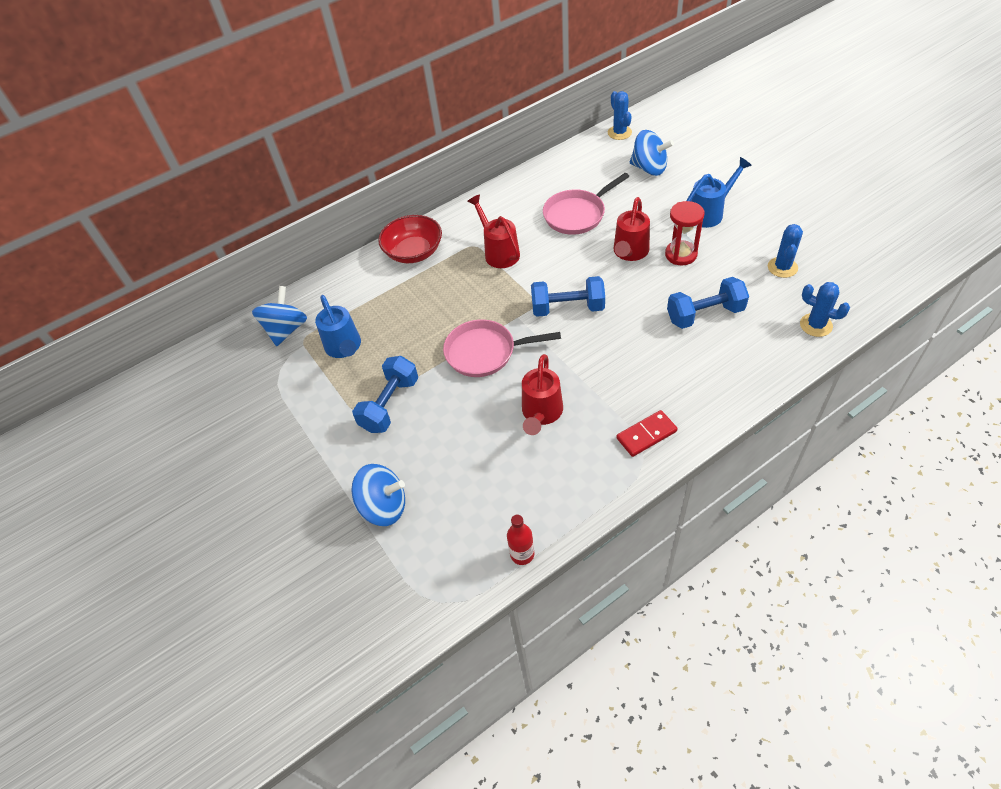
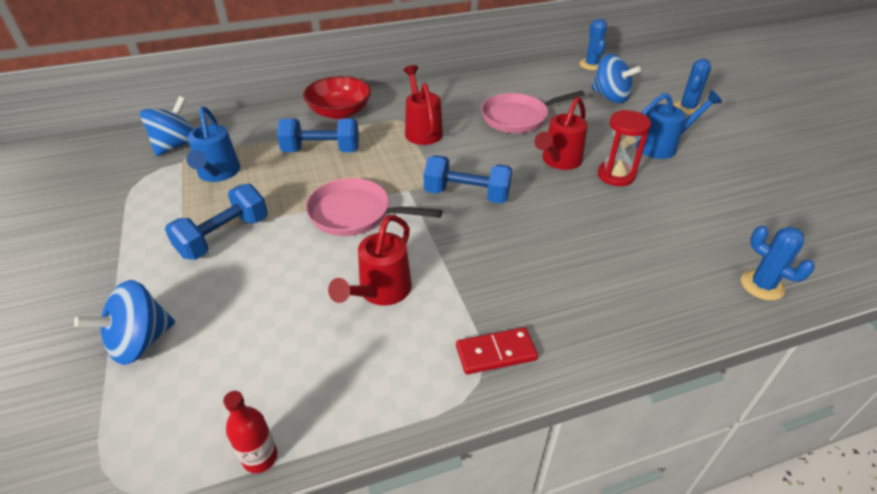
camera: 10 degrees right, 10 degrees down
blue spinning top [351,464,405,526] -> blue spinning top turned 120 degrees clockwise [74,280,175,365]
blue dumbbell [667,277,749,329] -> blue dumbbell moved to [277,119,359,152]
blue cactus [768,224,803,278] -> blue cactus moved to [673,59,711,115]

